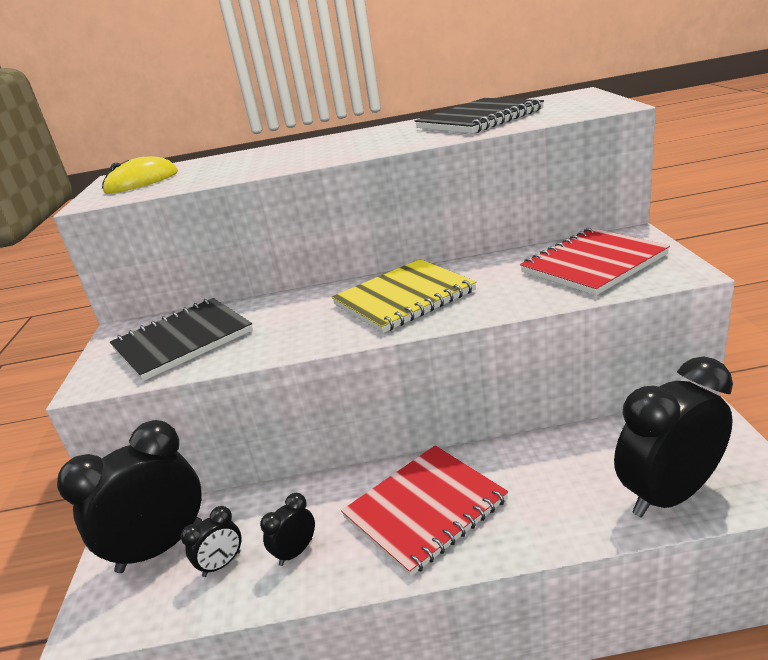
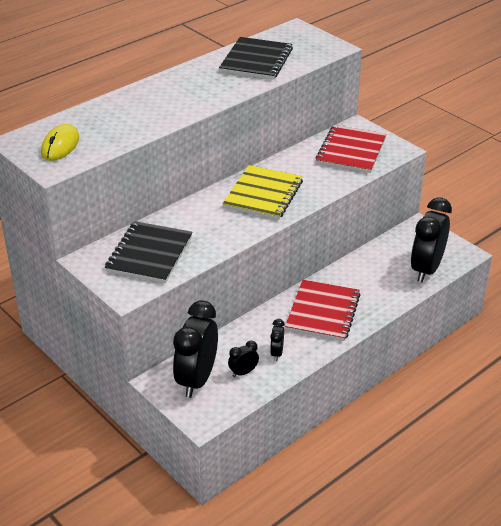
camera: 40 degrees left, 10 degrees up
black clock [181,506,241,577] -> black clock turned 135 degrees counterclockwise [228,341,259,377]

